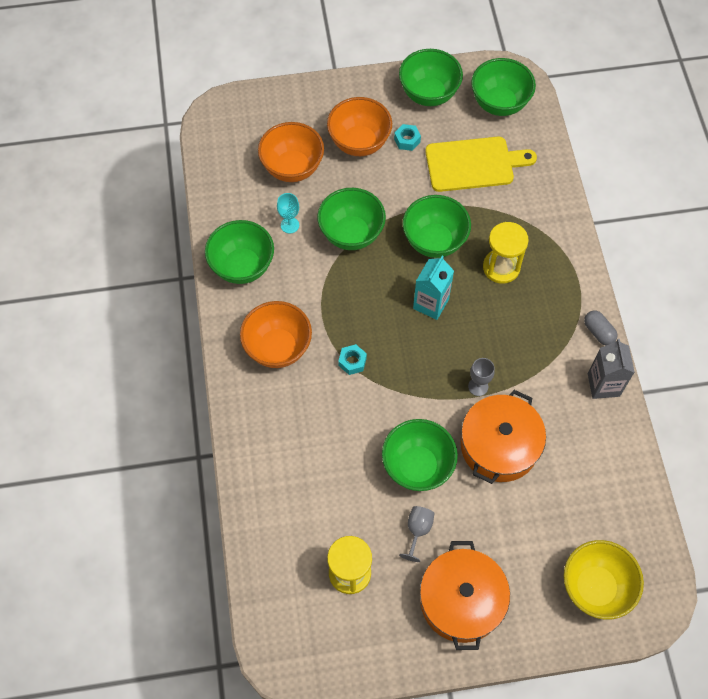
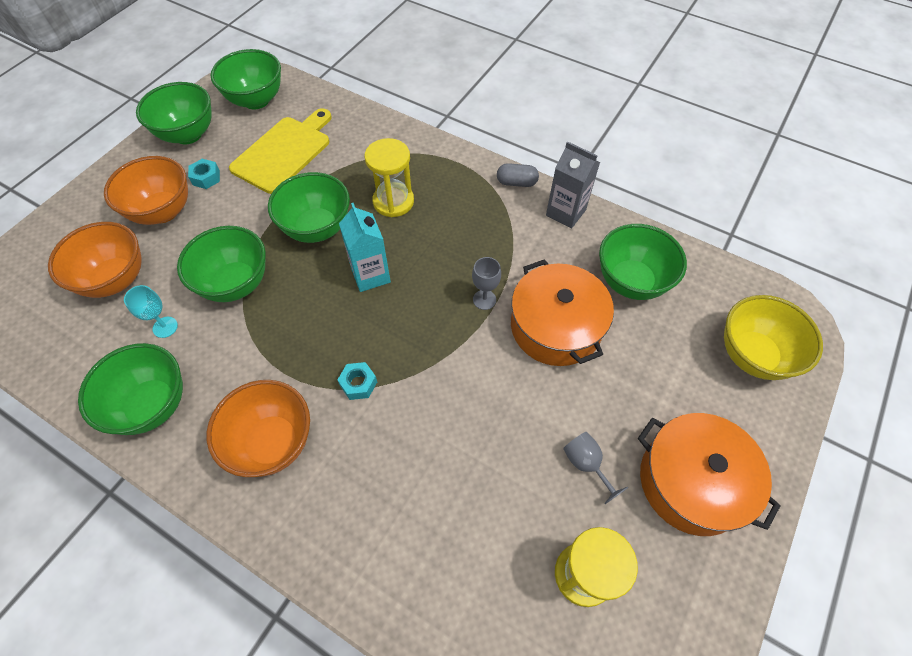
camera: 50 degrees left, 5 degrees down
green bowl [382,419,458,491] -> green bowl moved to [599,224,687,300]

